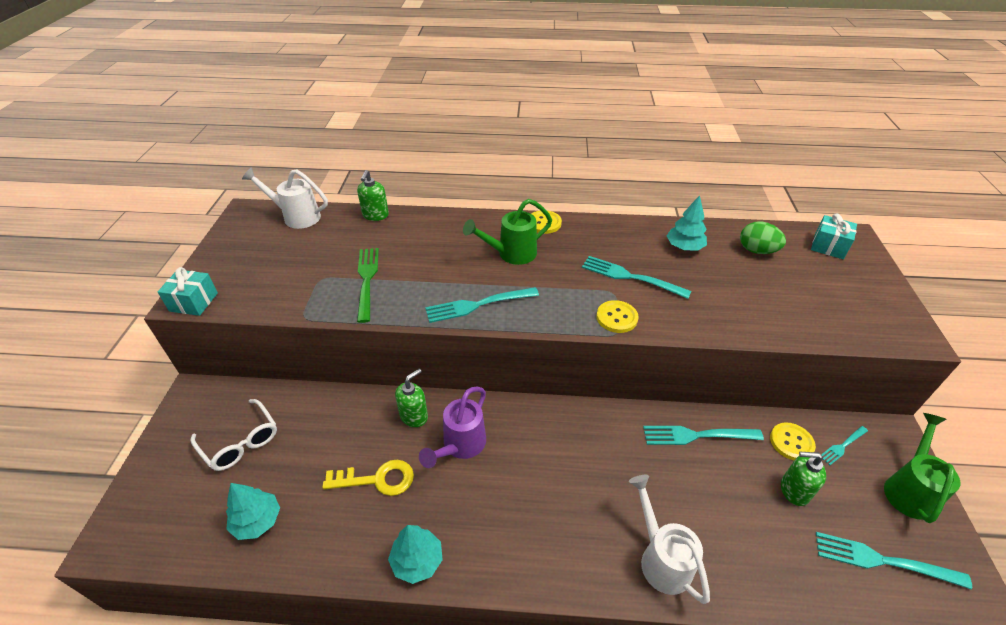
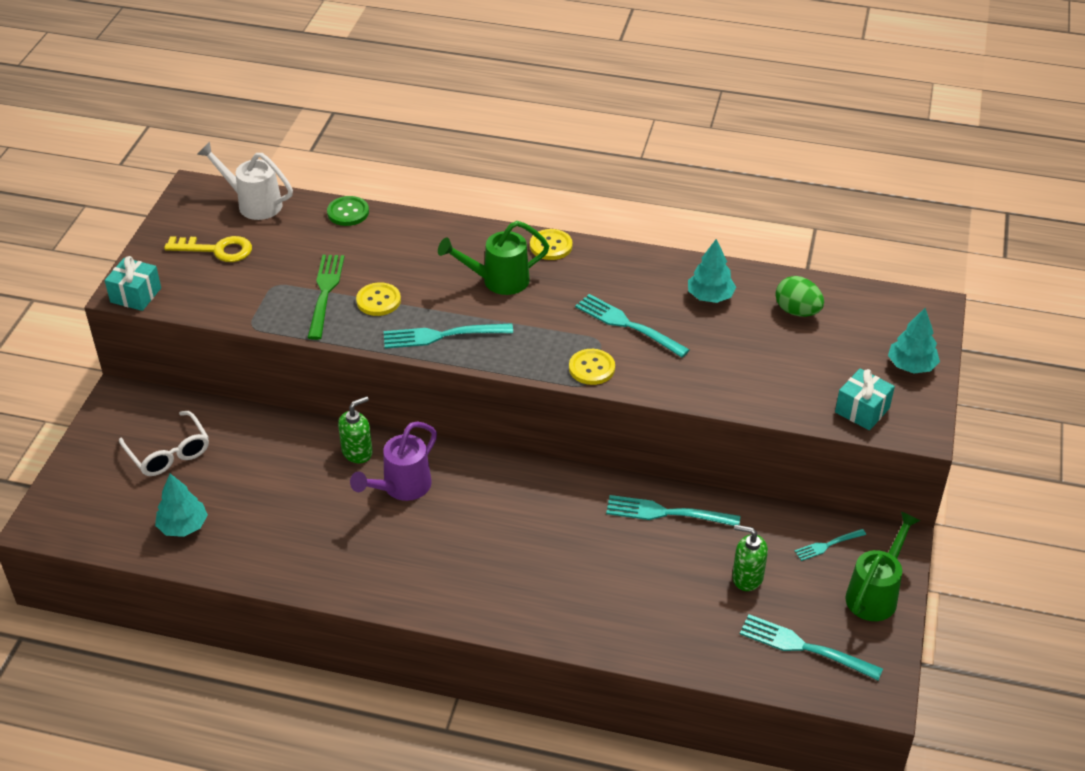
camera: 10 degrees right, 0 degrees up
yellow key [322,460,414,496] -> yellow key moved to [164,236,252,262]
green soap dispenser [357,170,389,221] -> green button [327,196,369,226]
turquoise tree [388,525,443,584] -> turquoise tree moved to [888,308,940,374]
white watering can [629,475,710,604] -> none
yellow button [770,422,816,460] -> yellow button moved to [356,282,401,316]
turquoise gift [811,214,857,259] -> turquoise gift moved to [835,369,895,430]

